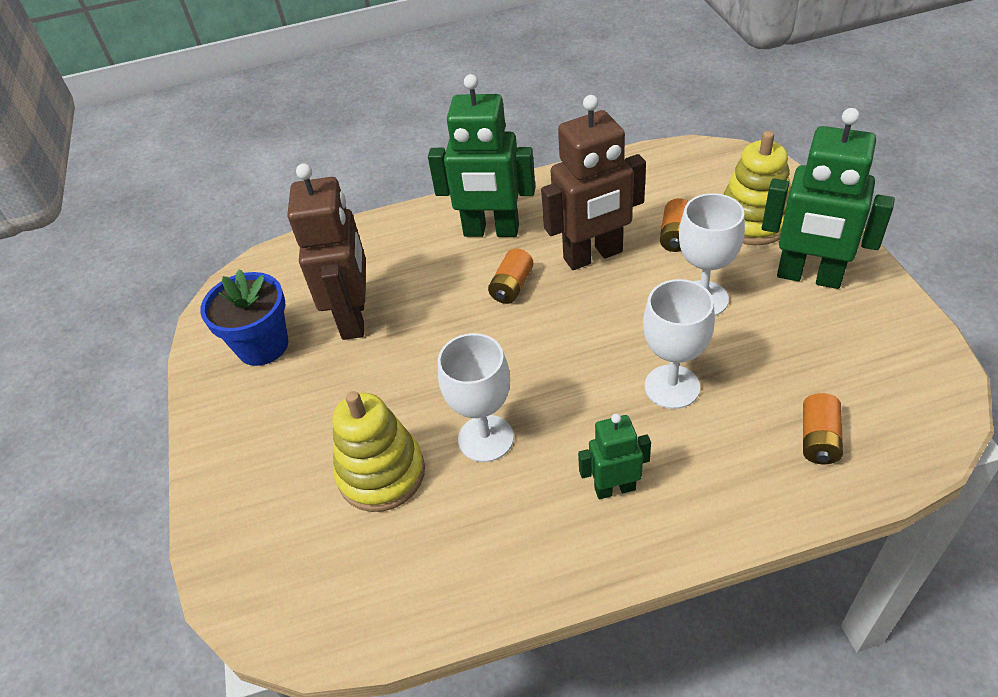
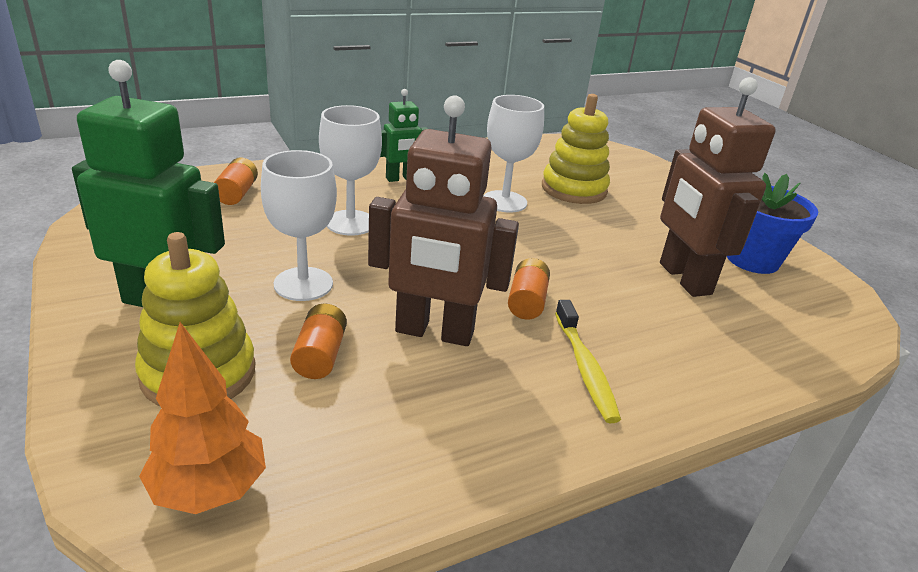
camera: 160 degrees right, 15 degrees down
green robot [428,74,535,237] -> yellow toothbrush [555,300,621,423]
brown robot [541,95,646,270] -> brown robot turned 135 degrees counterclockwise [368,95,519,346]
none -> orange tree [139,322,266,514]

